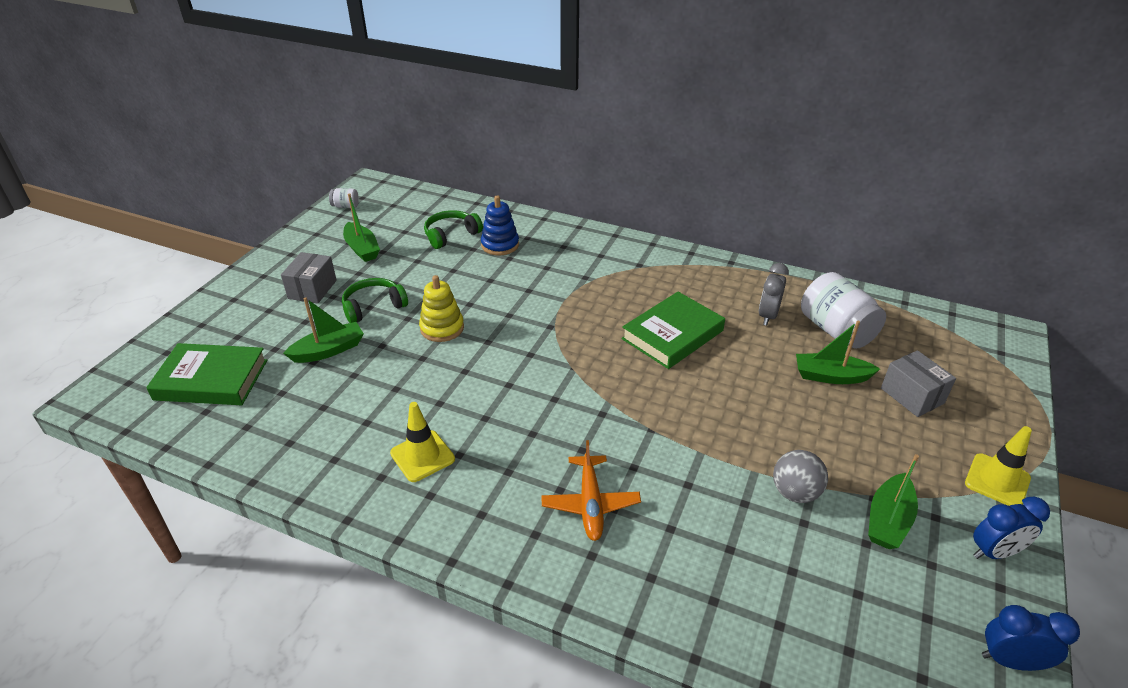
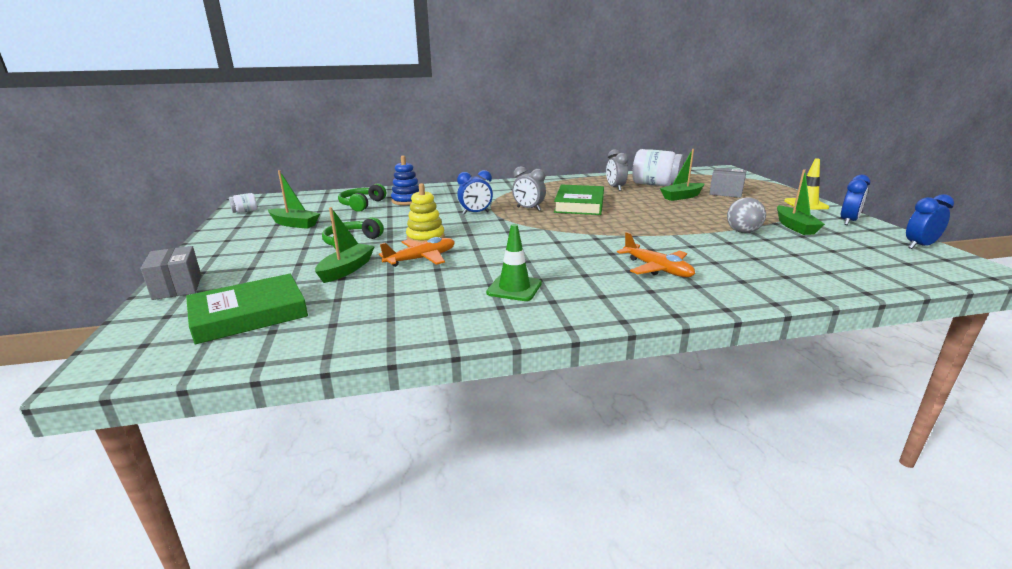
camera: 35 degrees left, 15 degrees down
grey box [281,252,337,304] -> grey box moved to [141,246,201,300]
yellow traffic cone [390,402,455,482] -> green traffic cone [486,224,542,301]
none -> orange plane [379,237,455,267]
none -> blue clock [457,170,493,215]
none -> grey clock [512,166,546,211]

